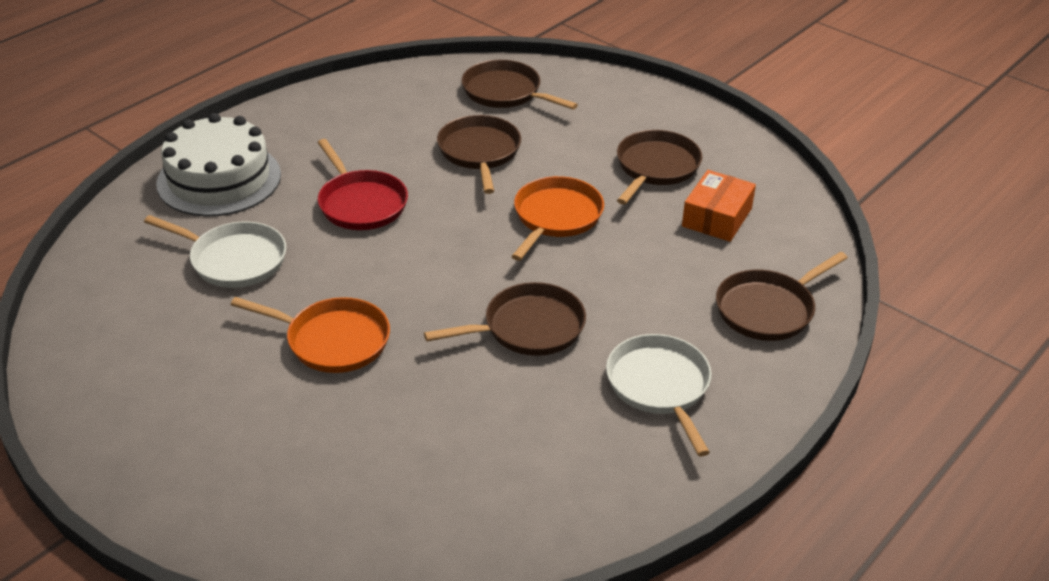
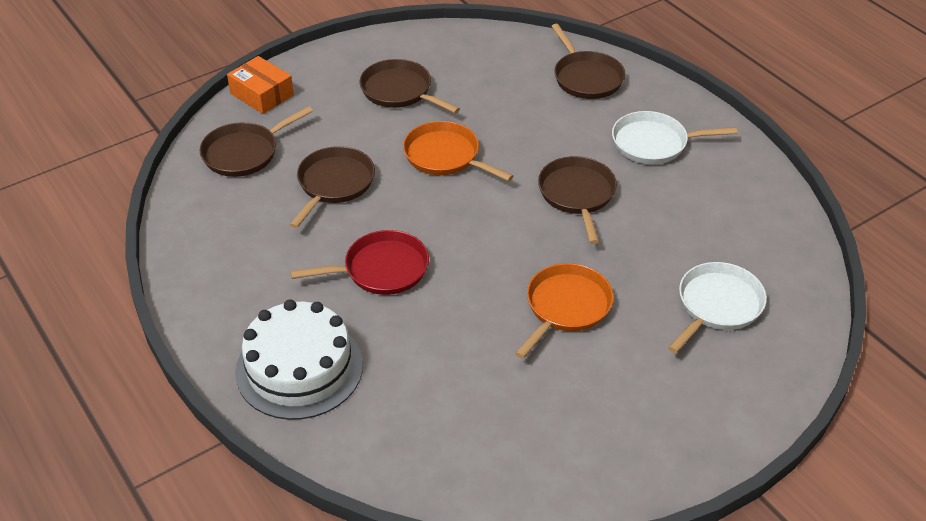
camera: 75 degrees left, 5 degrees up
white pan [144,215,286,288] -> white pan moved to [668,262,767,353]
brown pan [437,115,521,194] -> brown pan turned 105 degrees clockwise [290,146,375,228]
orange box [682,170,756,242] -> orange box moved to [227,56,294,114]

